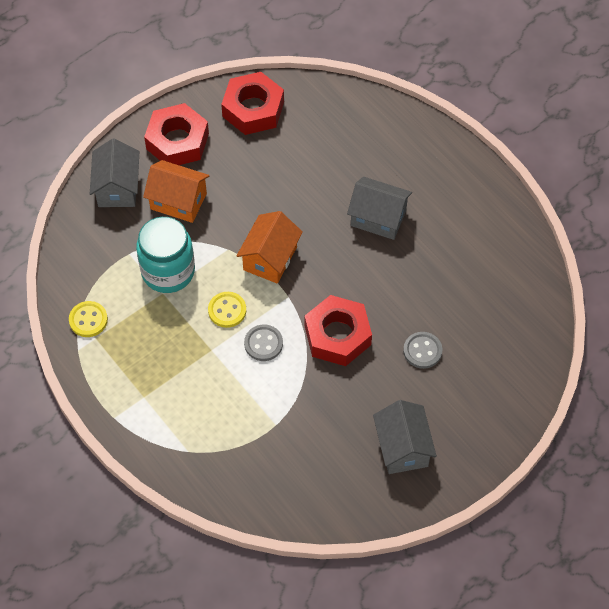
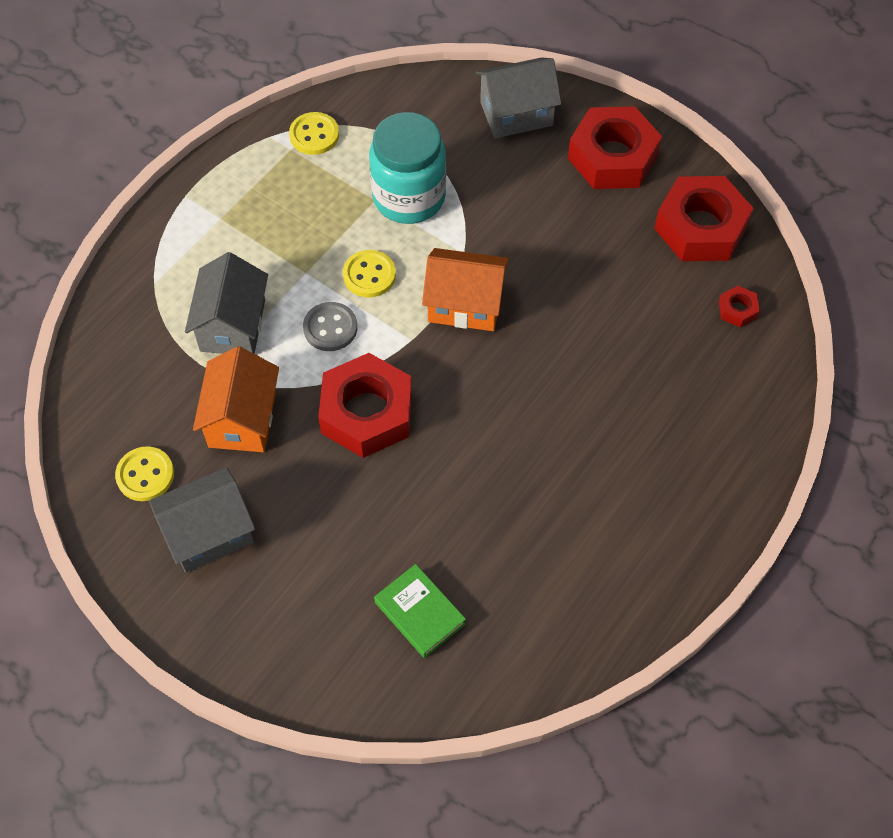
camera: 75 degrees right, 0 degrees up
orange house [143,160,210,223] -> orange house moved to [193,346,279,452]
grey house [347,177,412,240] -> grey house moved to [185,252,268,354]
grey button [403,332,442,369] -> none
none -> yellow button [115,446,174,501]
none -> green book [374,564,466,658]
none -> red nut [719,286,760,328]

